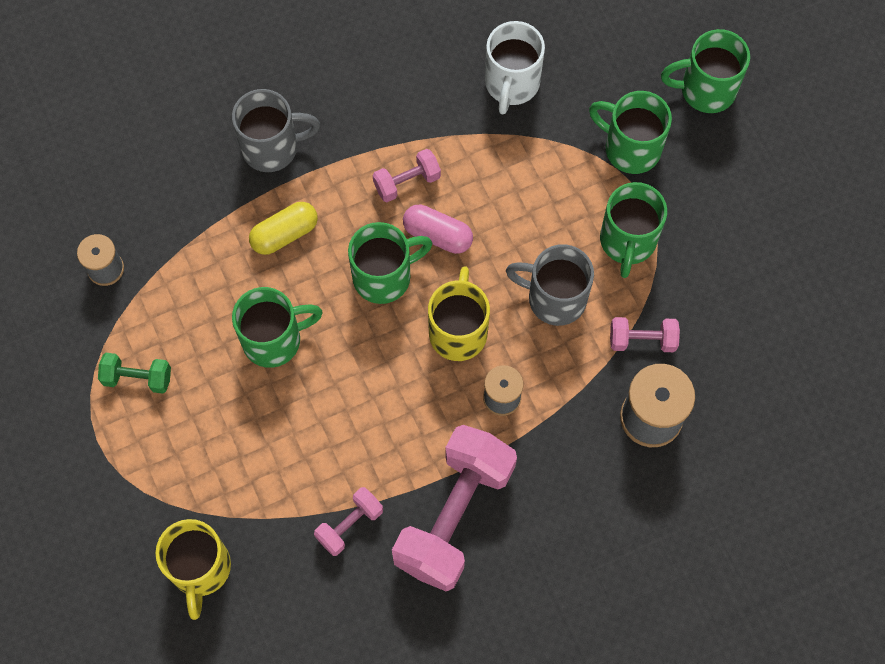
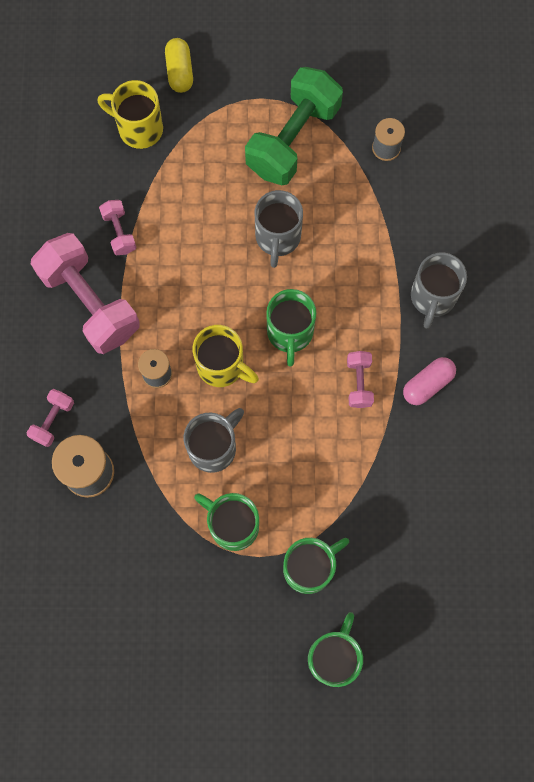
camera: 115 degrees right, 5 degrees up
green dumbbell [98,353,171,394] -> green dumbbell [245,67,343,185], size x2.19
green mug [232,287,323,368] -> grey mug [255,190,303,268]
yellow capsule [249,202,318,255] -> yellow capsule moved to [165,38,193,93]
pink capsule [403,205,473,254] -> pink capsule moved to [403,357,456,405]
white mug [485,21,545,114] -> none
pink dumbbell [610,317,680,352] -> pink dumbbell moved to [27,389,74,447]

